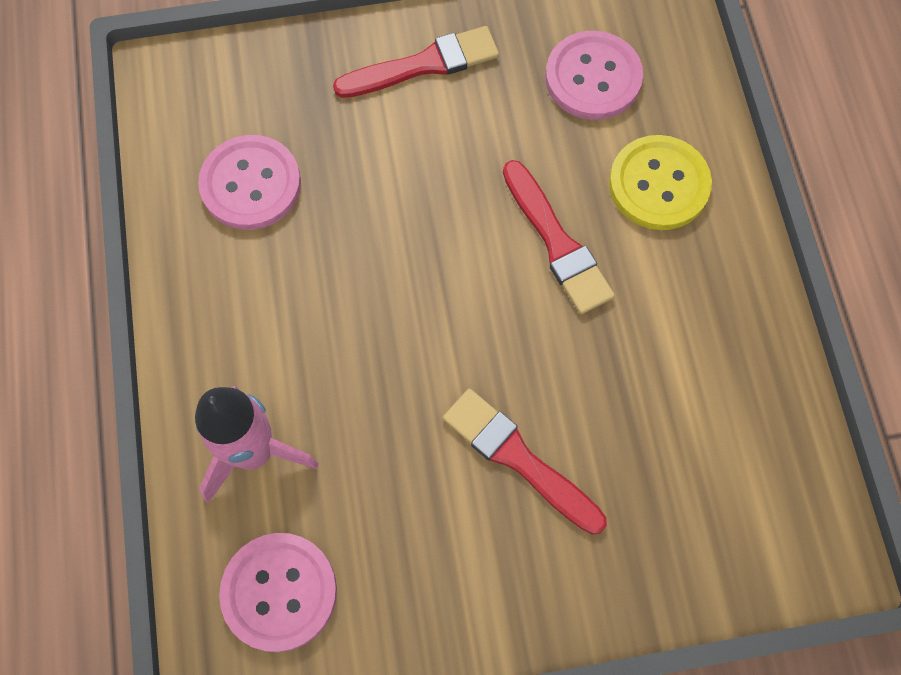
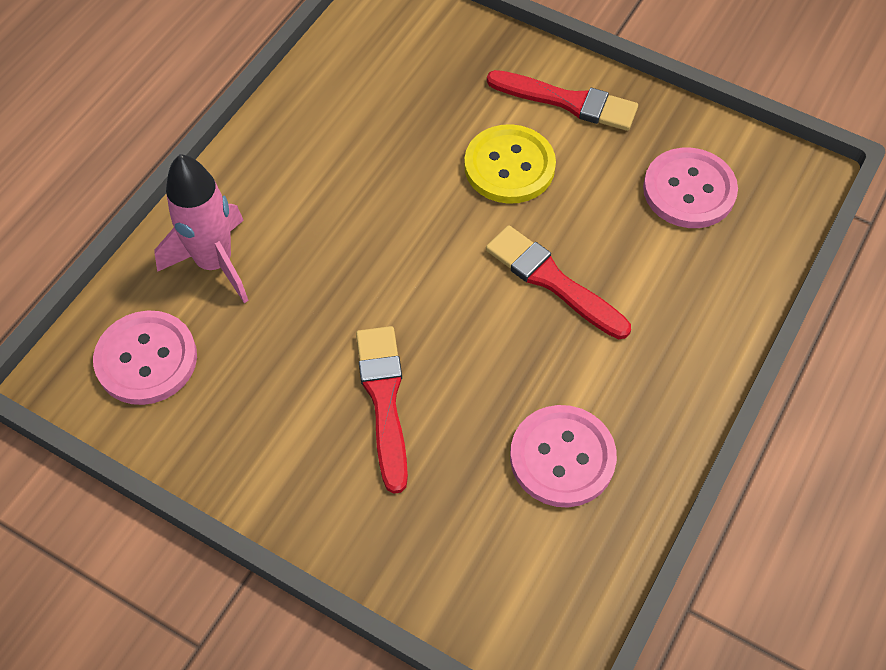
camera: 40 degrees right, 10 degrees down
pink button [198,135,301,230] -> pink button moved to [510,405,617,508]
red brush [503,160,615,314] -> red brush turned 120 degrees clockwise [486,225,631,339]
yellow button [609,135,712,230] -> yellow button moved to [464,124,556,204]

